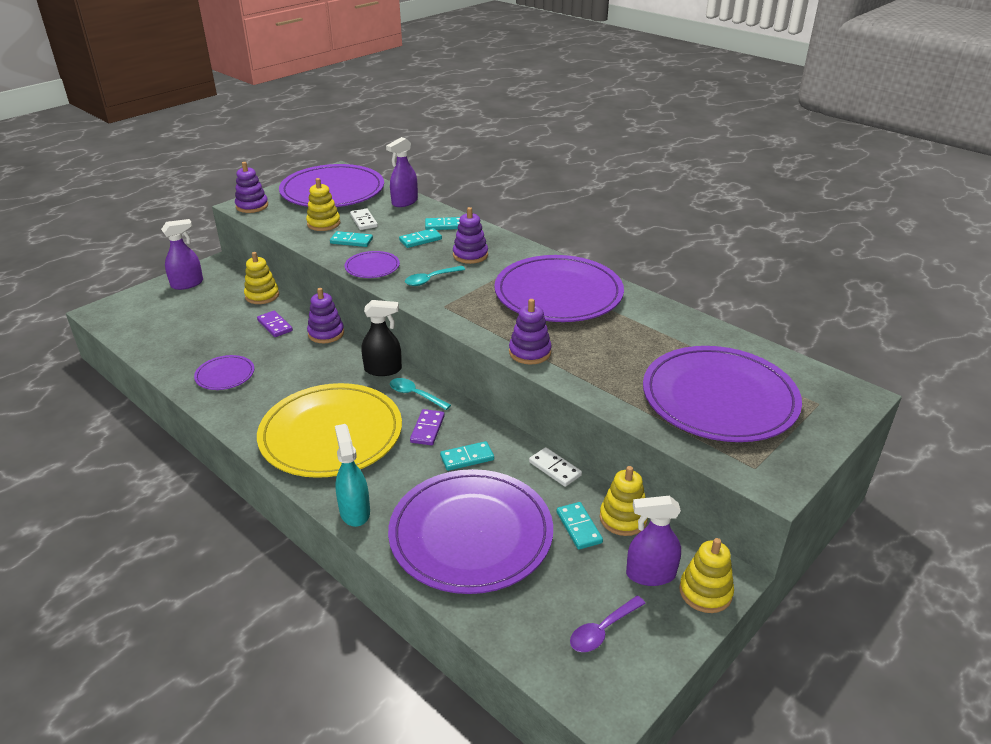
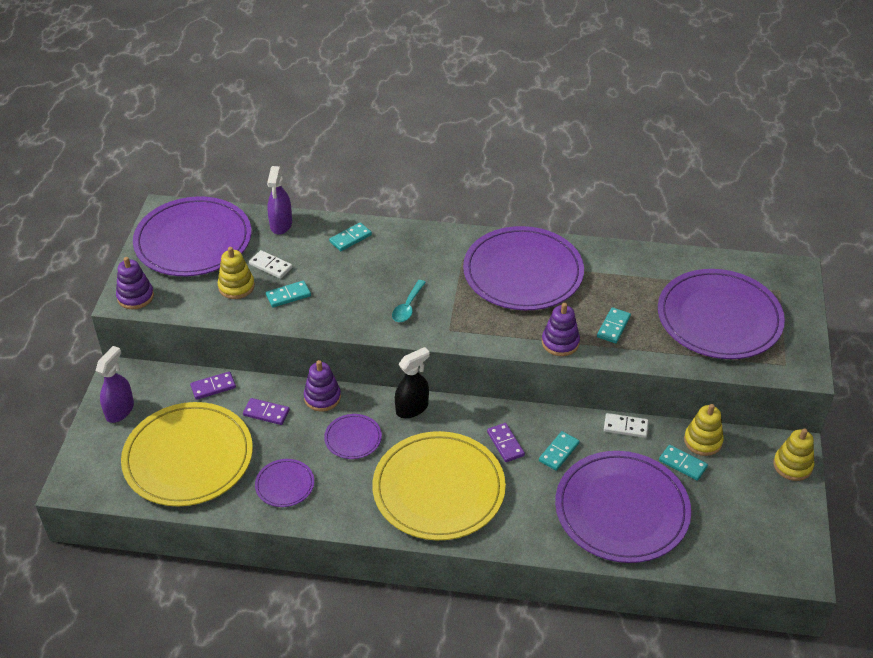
camera: 35 degrees left, 10 degrees up
yellow stacking toy [244,252,279,304] -> purple domino [190,371,236,400]
turquoise spray bottle [335,424,370,527] -> none
purple plate [345,251,400,278] -> purple plate moved to [324,414,382,459]
turquoise spoon [390,378,451,410] -> none
turquoise domino [399,228,442,248] -> turquoise domino moved to [597,307,631,343]
purple stacking toy [453,207,488,264] -> none
purple spoon [570,596,646,652] -> none
purple spray bottle [626,496,681,586] -> none
none -> yellow plate [121,402,253,506]

